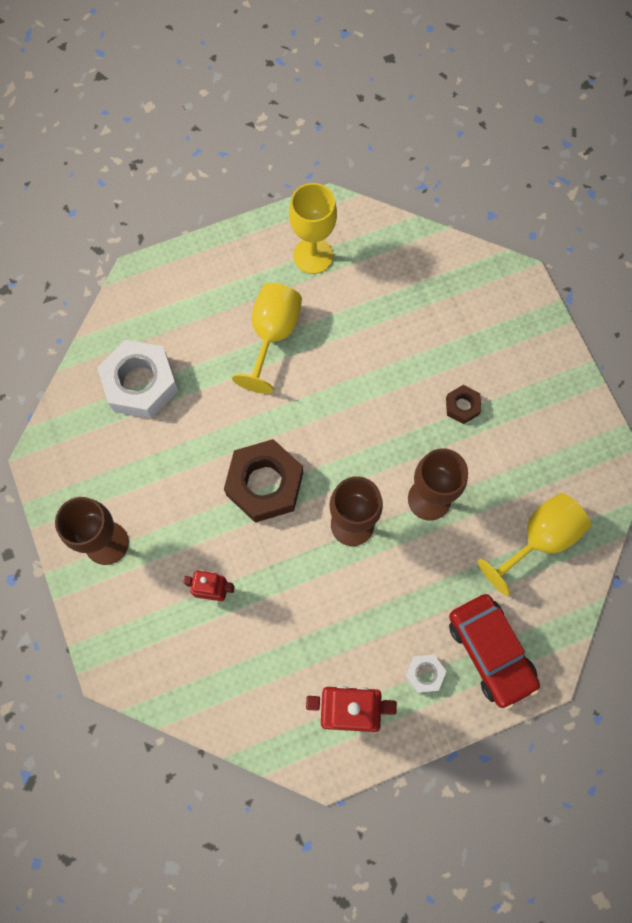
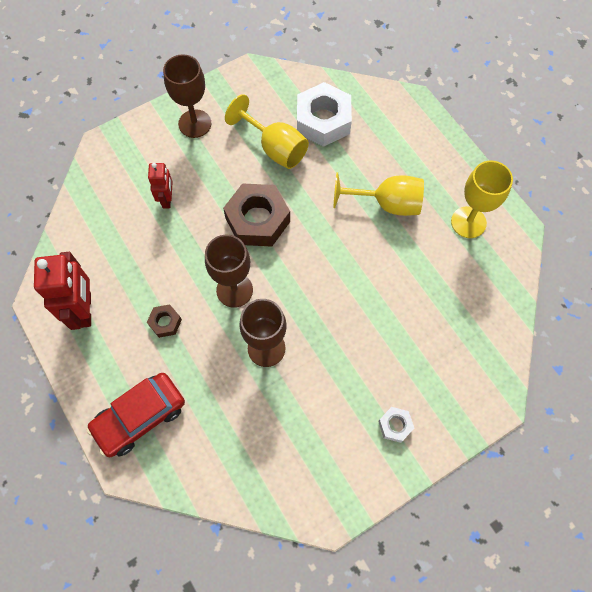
camera: 80 degrees right, 5 degrees down
white nut [405,654,447,693] -> white nut moved to [378,407,414,443]
brown nut [446,385,481,424] -> brown nut moved to [147,304,182,338]
yellow goblet [478,493,591,596] -> yellow goblet moved to [225,94,309,169]

